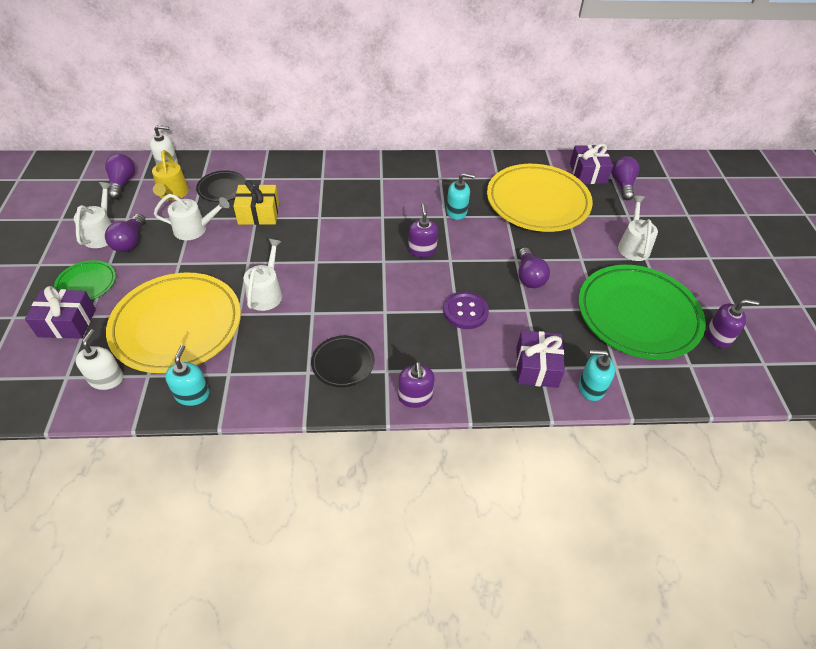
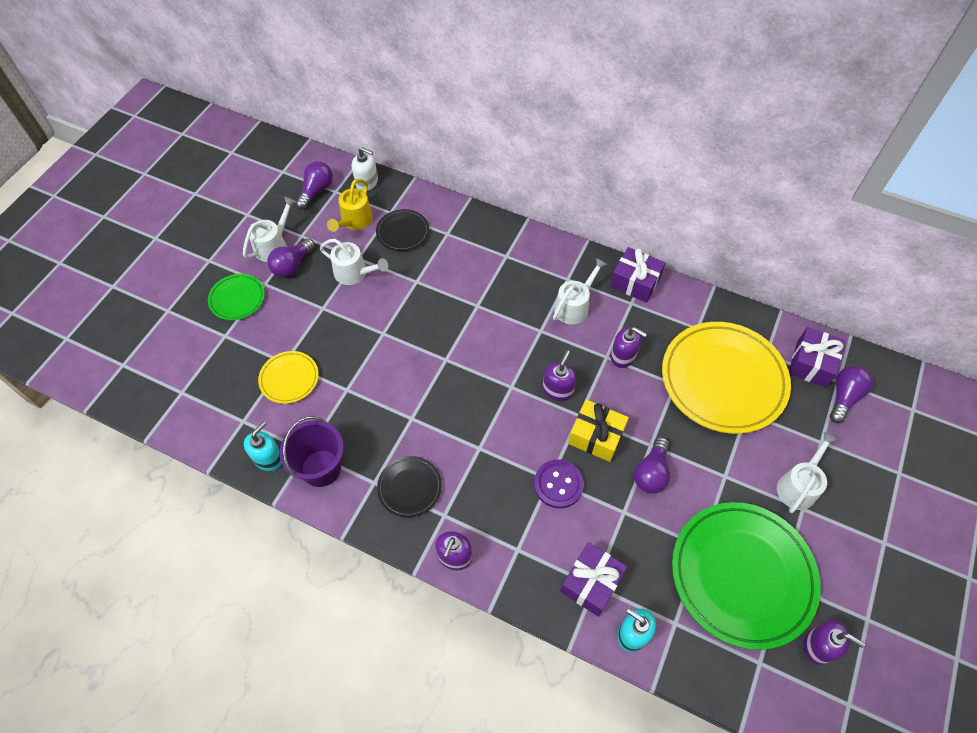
camera: 30 degrees right, 10 degrees up
purple gift [25,286,96,339] -> purple gift moved to [610,247,665,303]
white soap dispenser [75,329,123,390] -> none
yellow plate [106,272,241,373] -> yellow plate [258,351,319,404], size x0.47
yellow gift [233,180,279,225] -> yellow gift moved to [568,400,629,462]
white watering can [244,239,282,311] -> white watering can moved to [553,258,607,325]
turquoise soap dispenser [446,173,475,220] -> purple soap dispenser [610,327,647,368]
none -> purple bucket [279,416,344,487]

